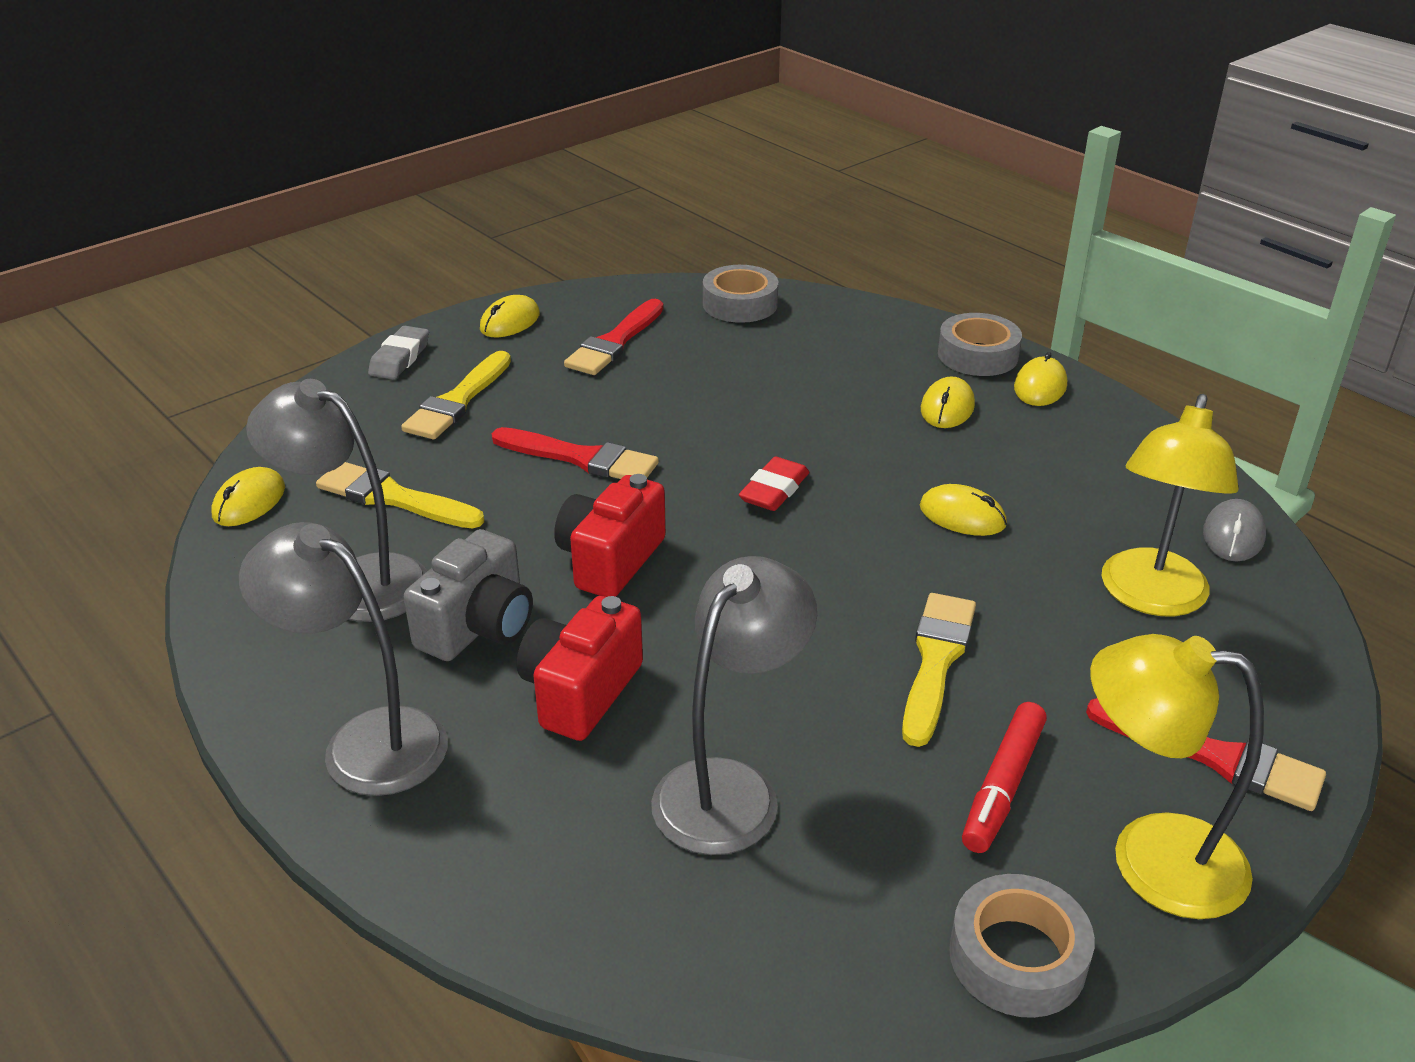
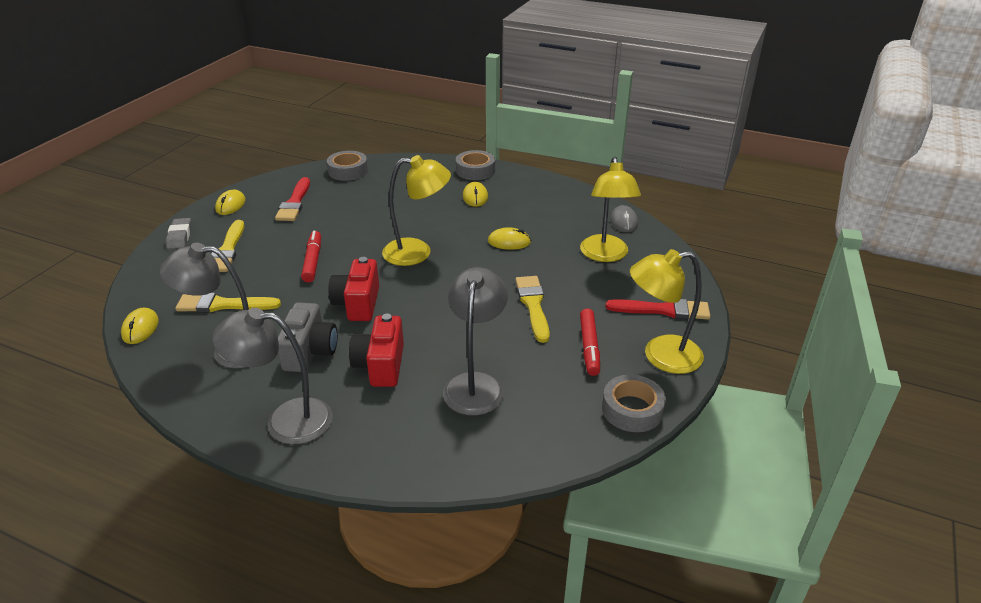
camera: 25 degrees left, 0 degrees up
red brush [492,427,659,479] -> red marker [301,230,321,283]
red eraser [739,457,809,511] -> yellow lamp [382,155,451,266]
yellow mouse [1014,352,1067,406] -> none

